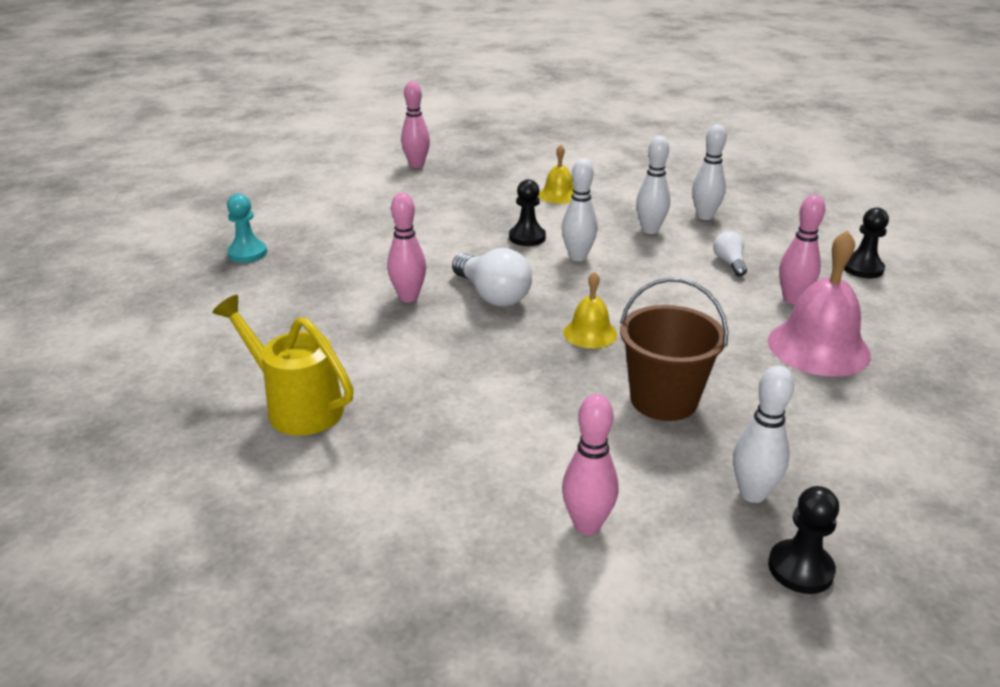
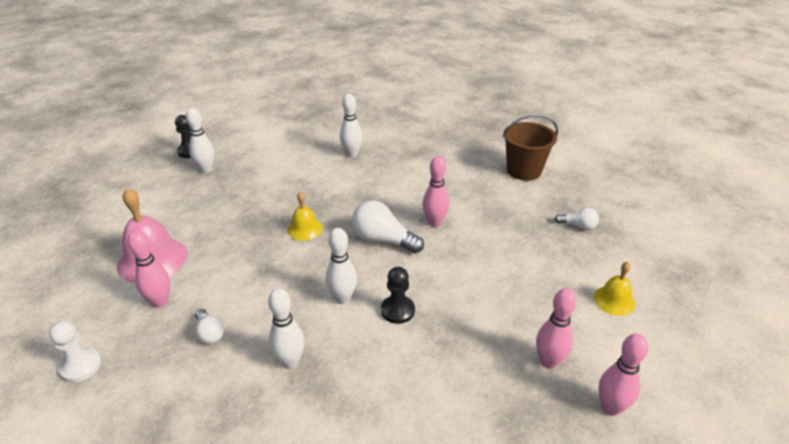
camera: 155 degrees right, 5 degrees up
yellow watering can [212,295,354,436] -> none
turquoise pawn [227,194,267,263] -> white light bulb [555,208,599,230]
yellow bell [539,145,574,204] -> yellow bell moved to [593,262,636,316]
pink bowling pin [562,394,618,535] -> pink bowling pin moved to [536,288,577,369]
brown bucket [620,277,728,421] -> brown bucket moved to [503,114,558,181]
white bowling pin [692,124,727,220] -> white bowling pin moved to [340,94,362,157]
black pawn [844,208,889,278] -> white pawn [49,321,102,382]

